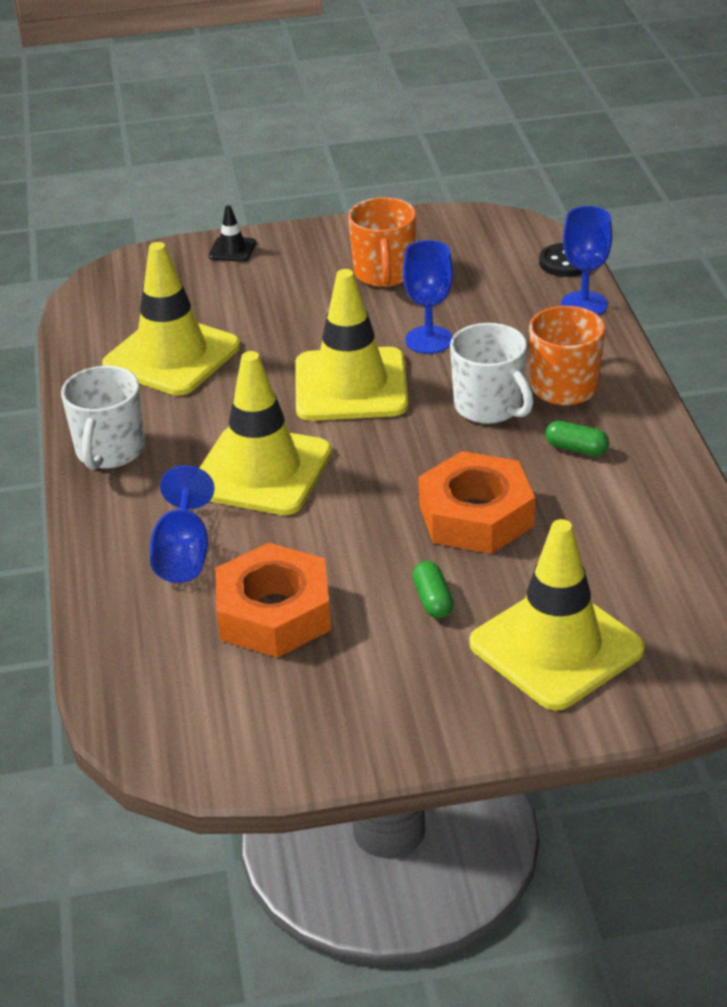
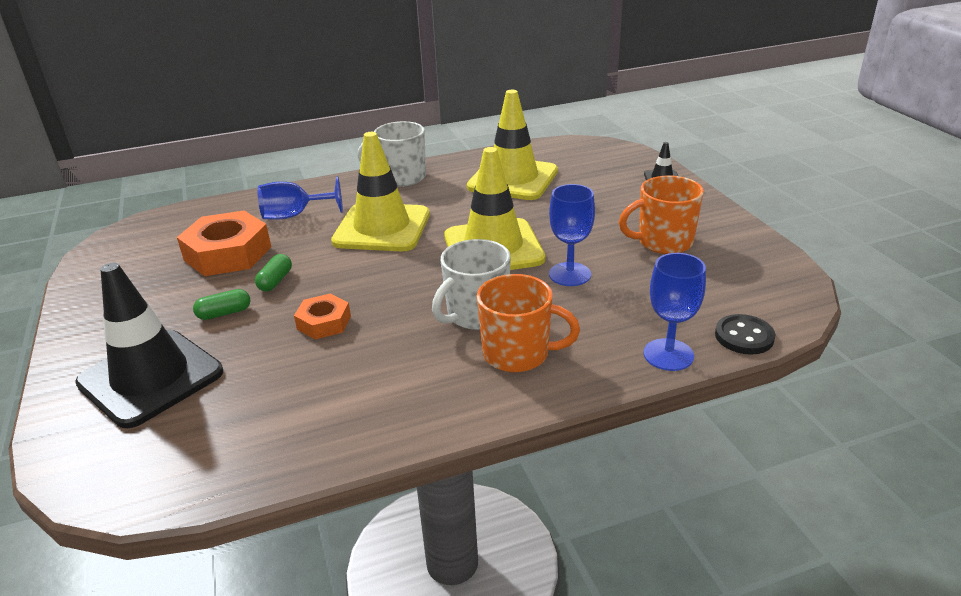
camera: 80 degrees right, 5 degrees down
orange nut [419,451,535,554] -> orange nut [294,294,351,339], size x0.55
yellow traffic cone [469,519,645,711] -> black traffic cone [75,263,223,428]
green capsule [545,421,609,456] -> green capsule moved to [255,254,292,291]

